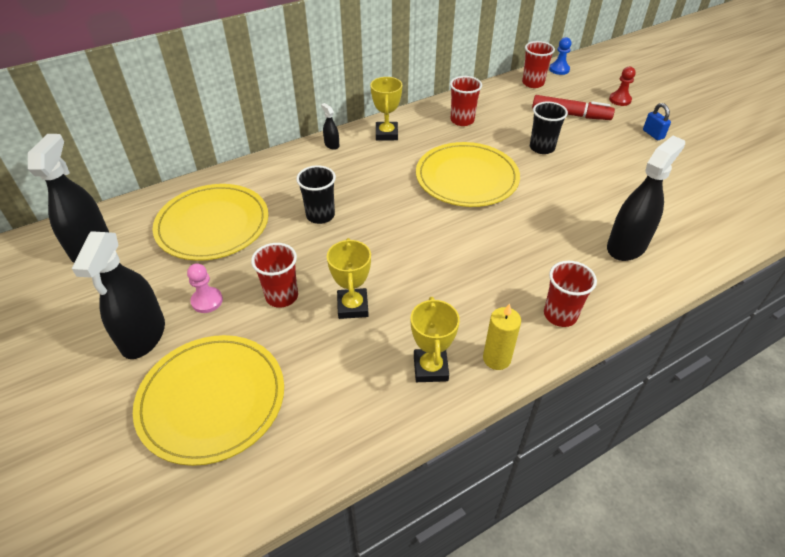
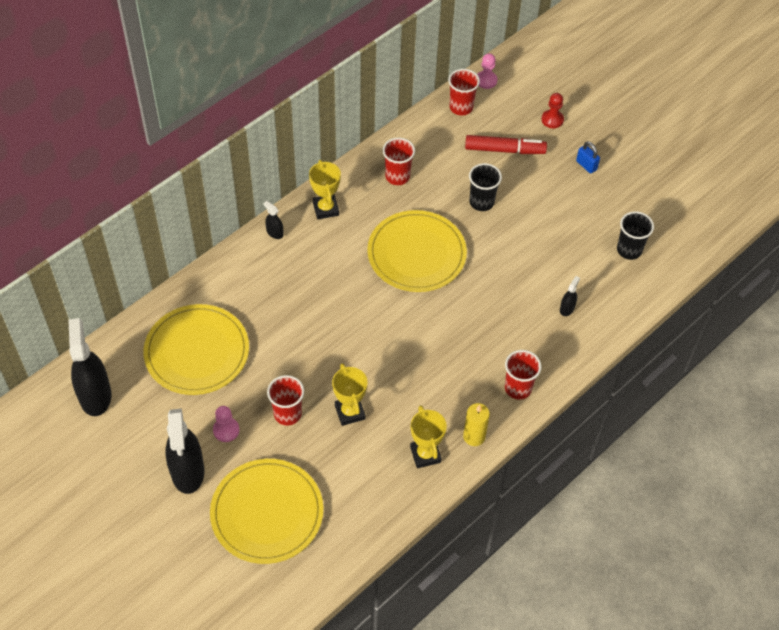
camera: 15 degrees left, 10 degrees up
black cup [296,165,336,224] -> black cup moved to [617,211,654,260]
blue pawn [549,37,571,75] -> pink pawn [477,53,498,89]
black spray bottle [607,136,685,261] -> black spray bottle [560,276,580,316], size x0.44

